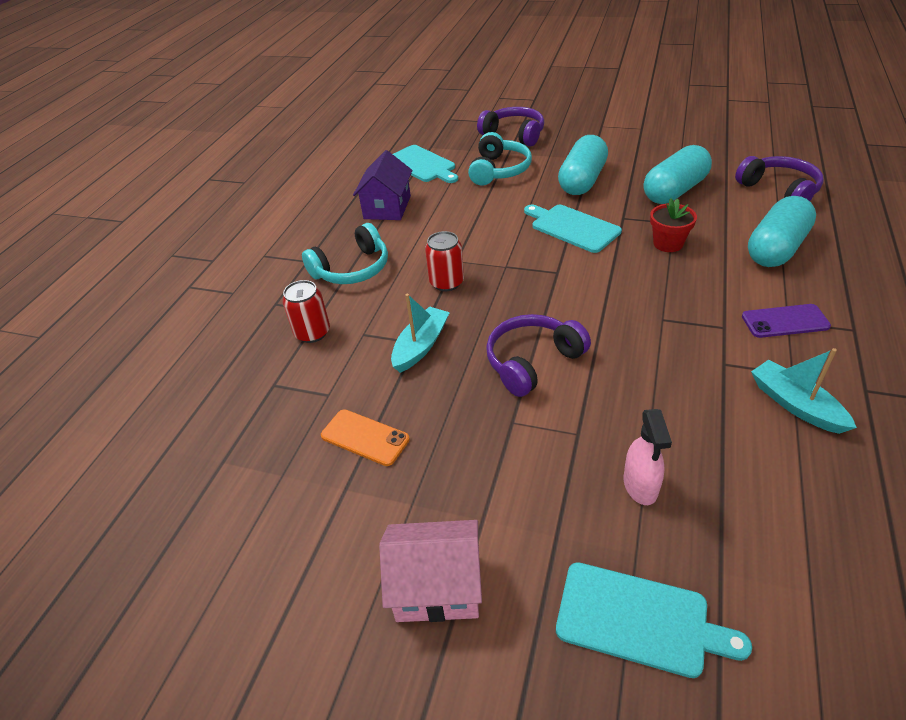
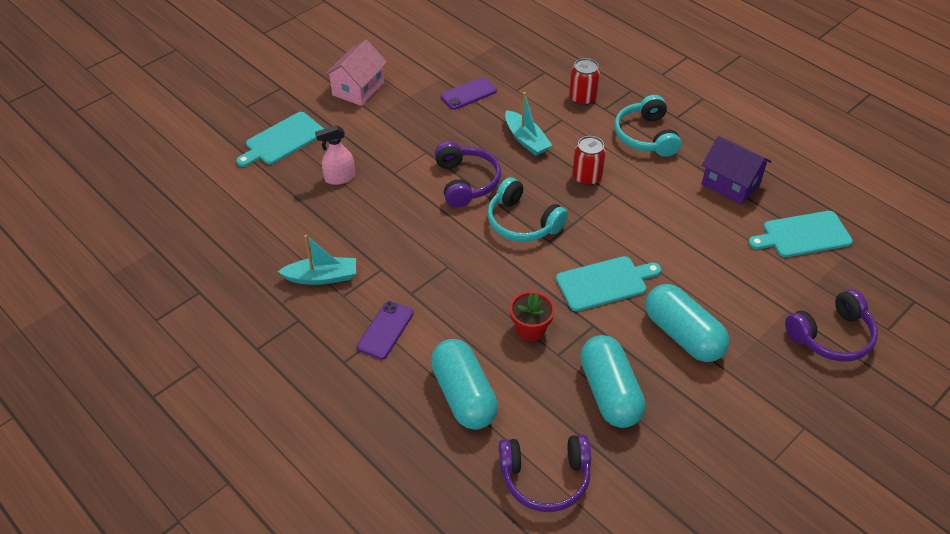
camera: 115 degrees right, 5 degrees up
orange phone [321,409,410,466] -> purple phone [441,77,497,110]
turquoise headphones [468,132,532,186] -> turquoise headphones moved to [487,177,568,242]
pink spray bottle [623,409,672,505] -> pink spray bottle turned 45 degrees counterclockwise [315,125,355,185]

